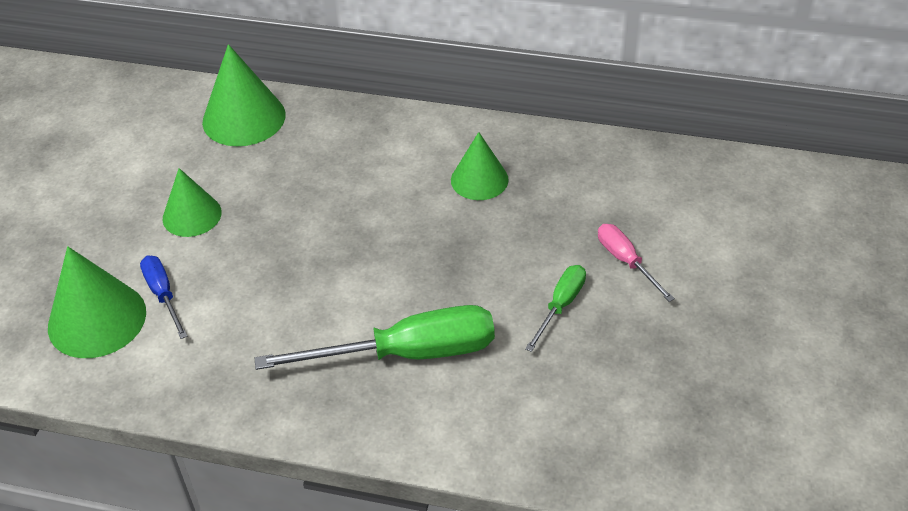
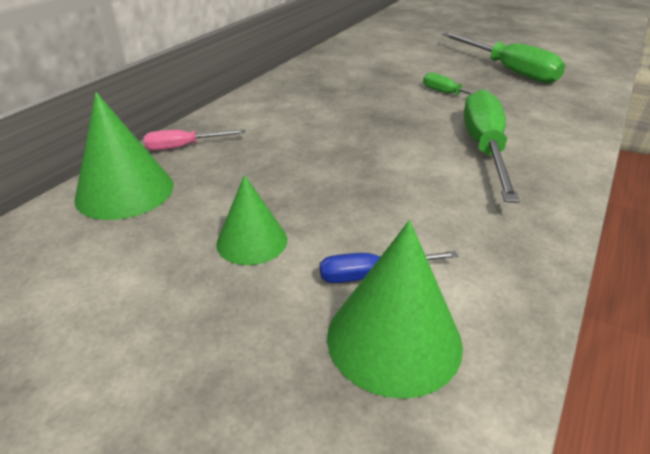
camera: 75 degrees left, 10 degrees down
green cone [451,132,509,200] -> none
pink screwdriver [598,224,675,302] -> pink screwdriver moved to [144,129,246,150]
none -> green screwdriver [442,32,565,84]

